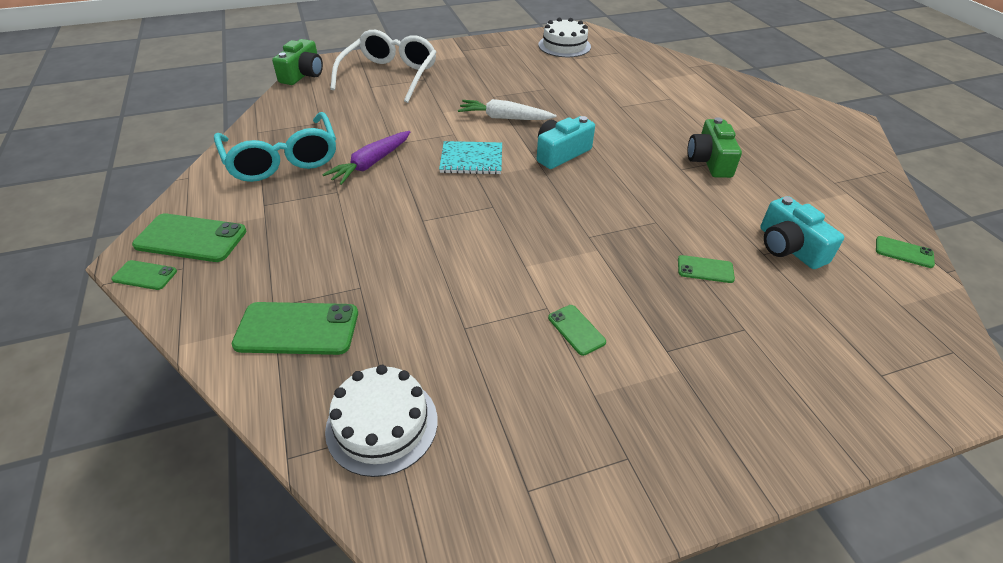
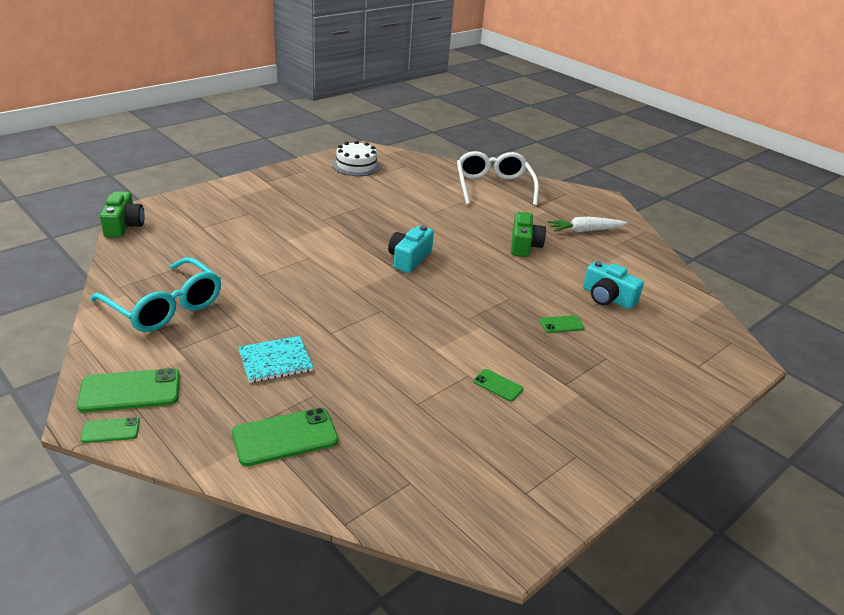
camera: 25 degrees left, 10 degrees down
purple carrot [322,131,410,185] -> none
white cake [325,365,438,477] -> none
white glasses [330,30,436,103] -> white glasses moved to [457,151,539,206]
turquoise notebook [439,141,502,175] -> turquoise notebook moved to [238,336,313,383]
white carrot [458,99,557,120] -> white carrot moved to [547,217,627,233]
green camera [687,117,742,178] -> green camera turned 150 degrees counterclockwise [511,212,546,257]
green phone [876,236,935,268] -> none

